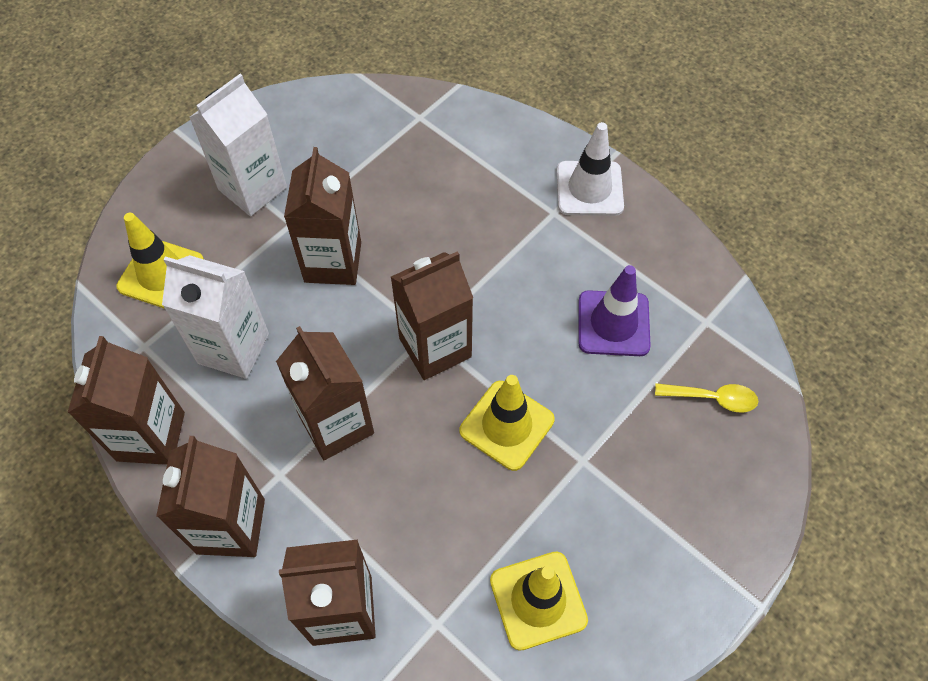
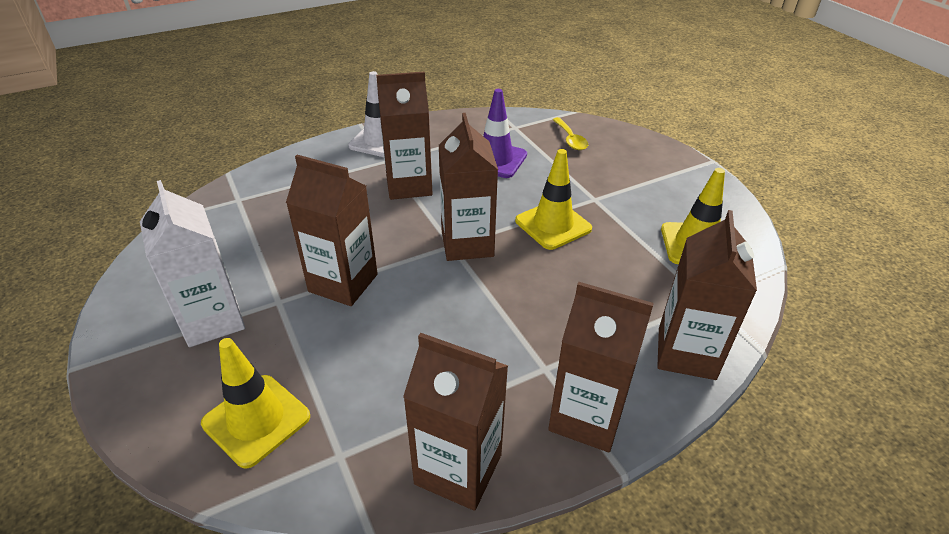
camera: 70 degrees left, 20 degrees down
white carton [162,255,269,379] -> none
brown carton [276,326,374,460] -> brown carton moved to [376,72,432,200]
yellow spoon [655,383,758,413] -> yellow spoon turned 135 degrees clockwise [552,117,588,150]

